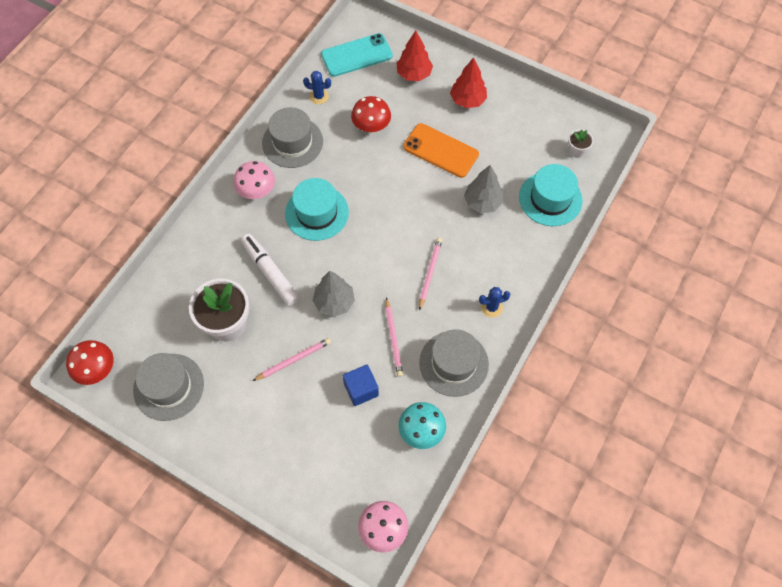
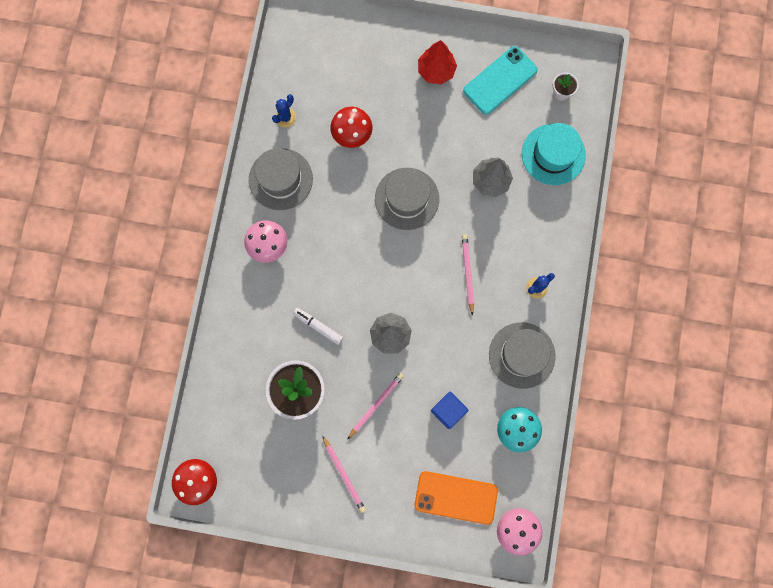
camera: 20 degrees left, 15 degrees up
grey hat [133,353,204,421] -> grey hat moved to [375,168,439,230]
white marker [241,234,300,306] -> white marker [293,308,343,345], size x0.63
turquoise hat [285,178,349,241] -> none
blue cactus [303,71,331,104] -> blue cactus turned 45 degrees counterclockwise [272,94,296,127]
turquoise phone [321,33,393,77] -> turquoise phone moved to [463,46,538,115]
pink pencil [385,297,403,377] -> pink pencil moved to [322,436,366,513]
red tree [397,30,433,81] -> none
orange phone [403,123,479,178] -> orange phone moved to [415,471,498,525]

